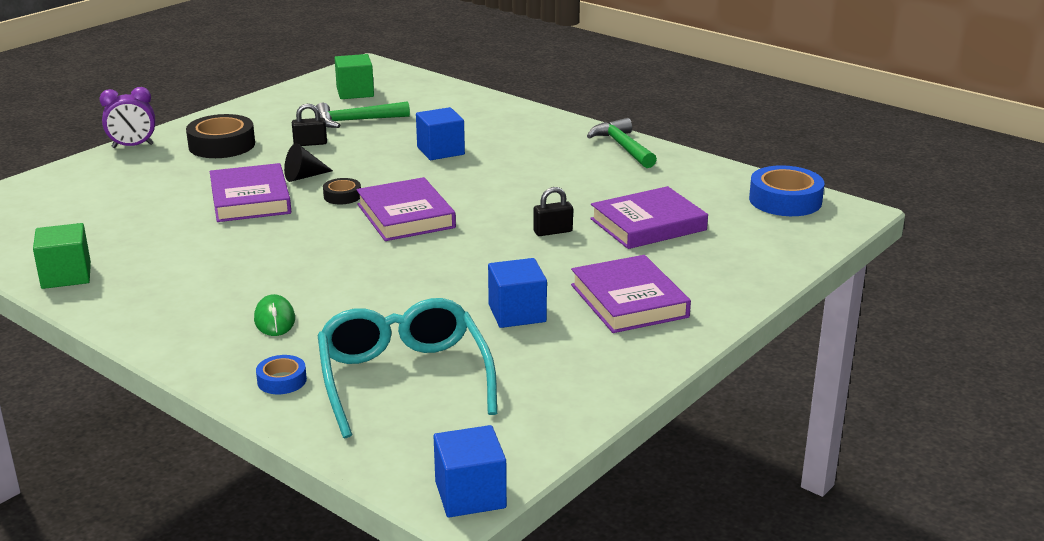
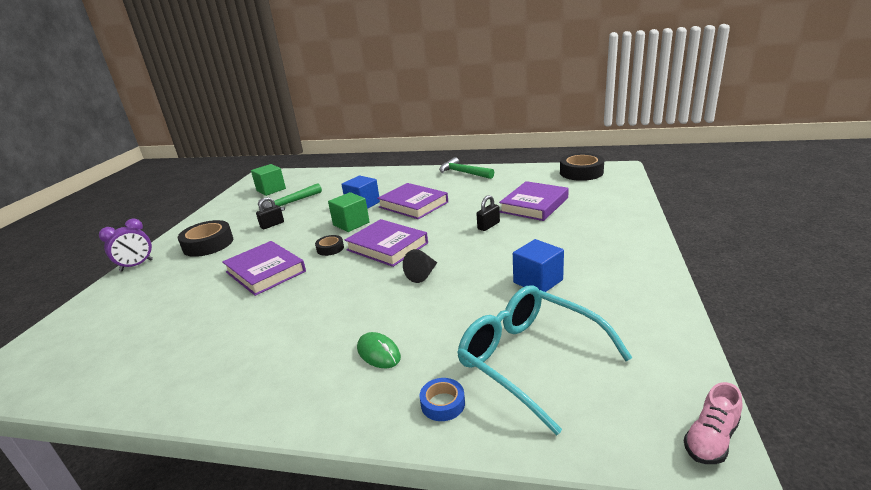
camera: 25 degrees left, 0 degrees up
green cube [33,223,91,289] -> green cube moved to [328,192,370,232]
black cone [284,143,333,182] -> black cone moved to [403,249,437,283]
blue cube [434,425,507,518] -> pink shoe [684,382,743,464]
purple book [571,255,691,333] -> purple book moved to [377,183,448,219]
blue tape [749,165,824,216] -> black tape [560,153,604,181]

